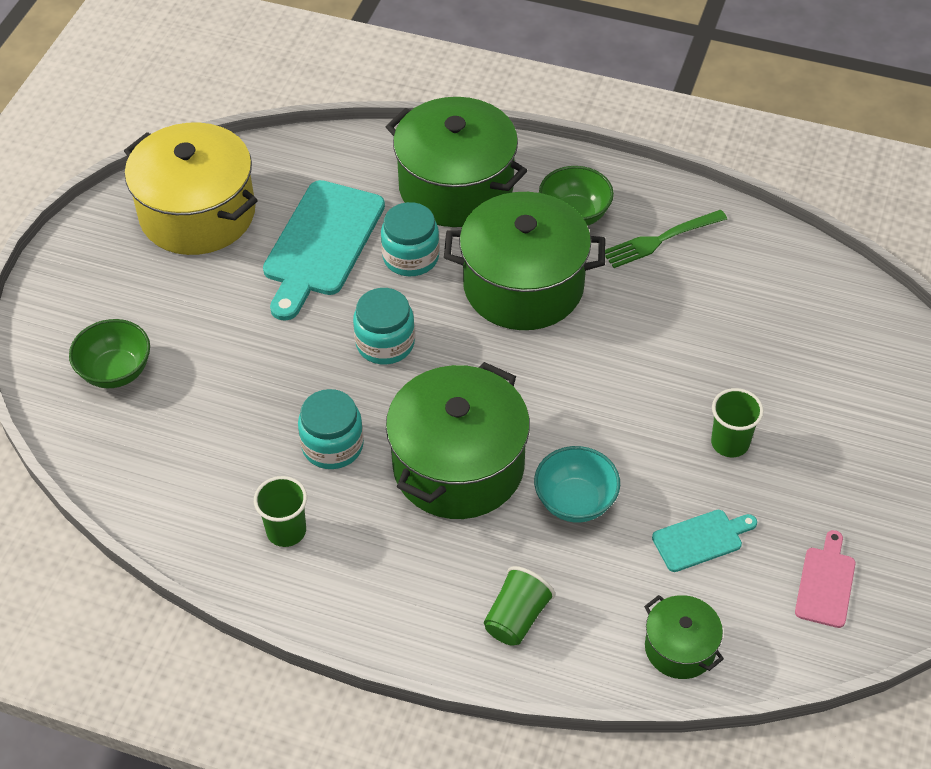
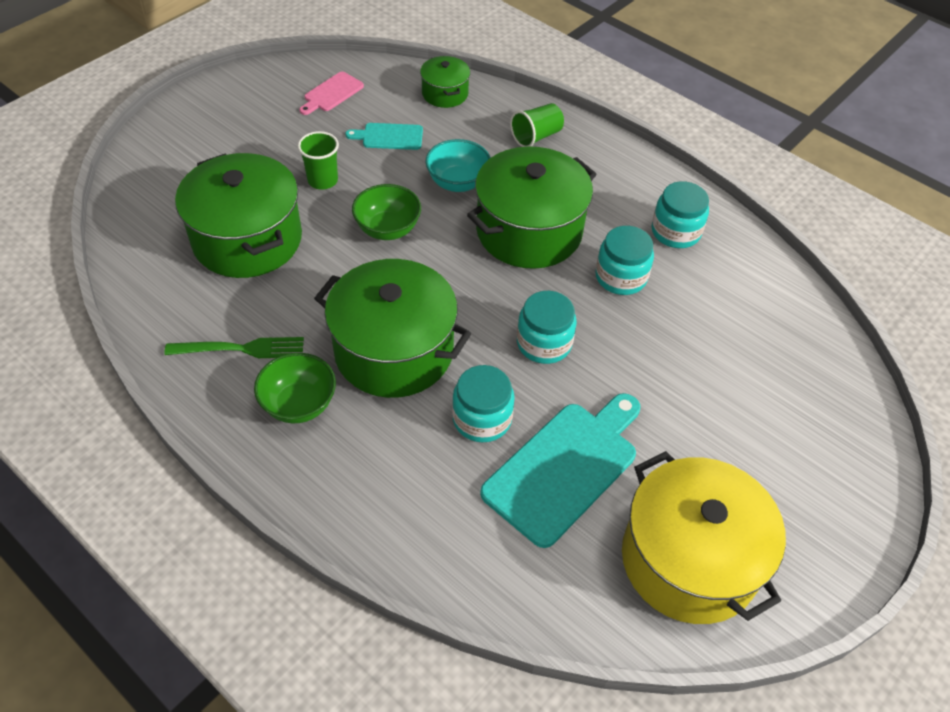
camera: 160 degrees left, 0 degrees up
green bowl [69,319,150,388] -> green bowl moved to [352,184,421,240]
green cup [254,476,307,547] -> turquoise jar [652,181,709,248]
green pot [386,97,527,227] -> green pot moved to [175,153,302,278]

